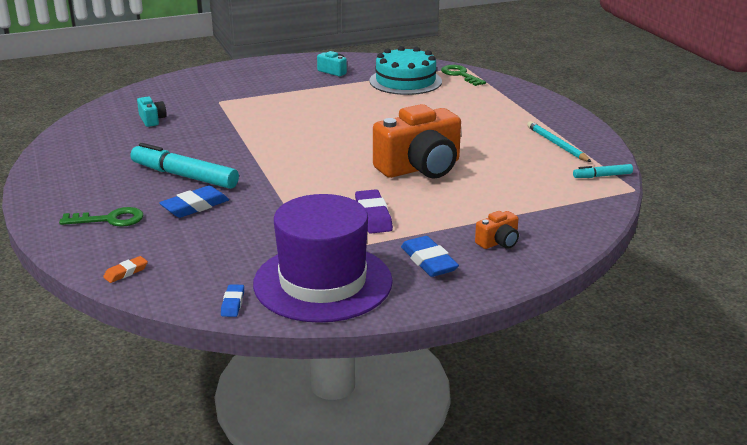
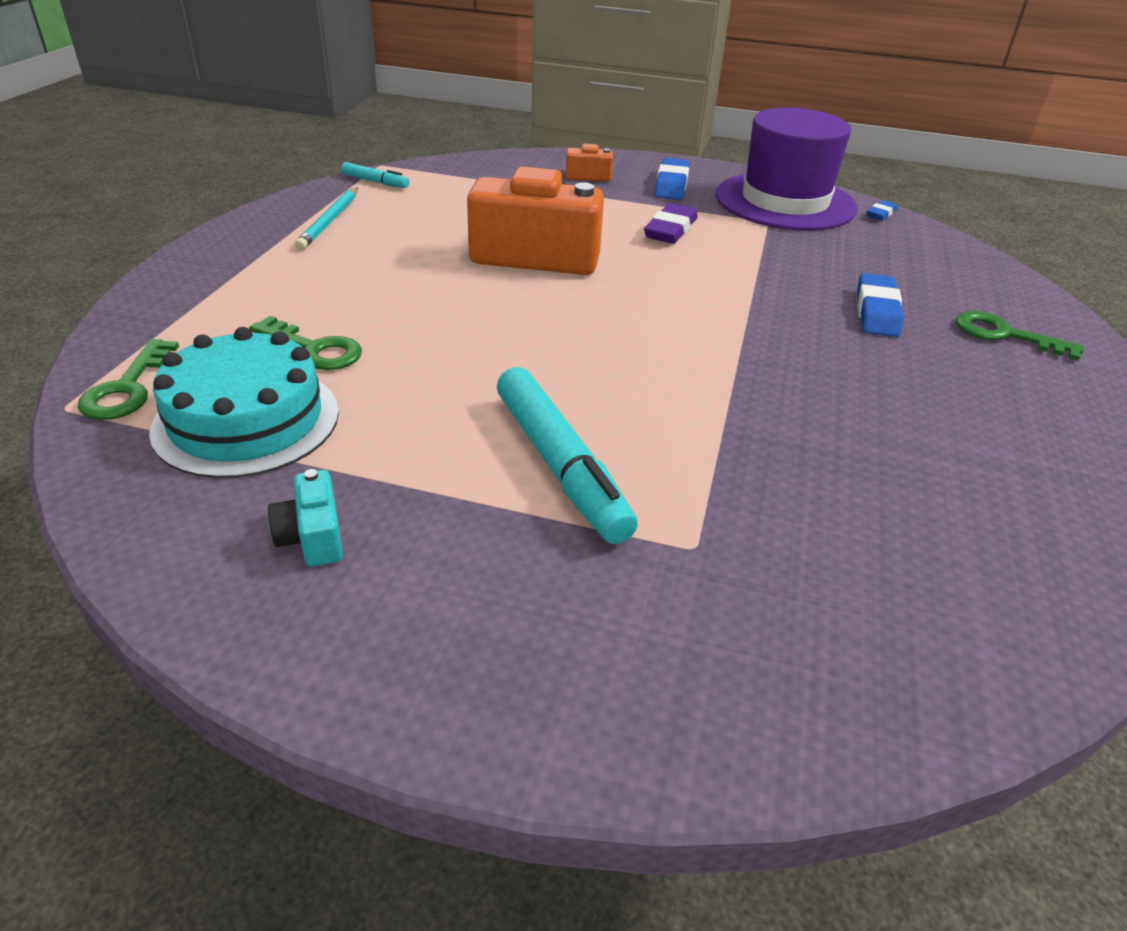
camera: 145 degrees left, 10 degrees up
orange eraser [103,256,148,283] -> none
turquoise marker [131,143,239,189] -> turquoise marker moved to [497,367,638,544]
turquoise camera [137,96,167,127] -> none
blue eraser [159,186,229,218] -> blue eraser turned 75 degrees counterclockwise [857,273,904,337]
none -> green key [249,316,362,370]

